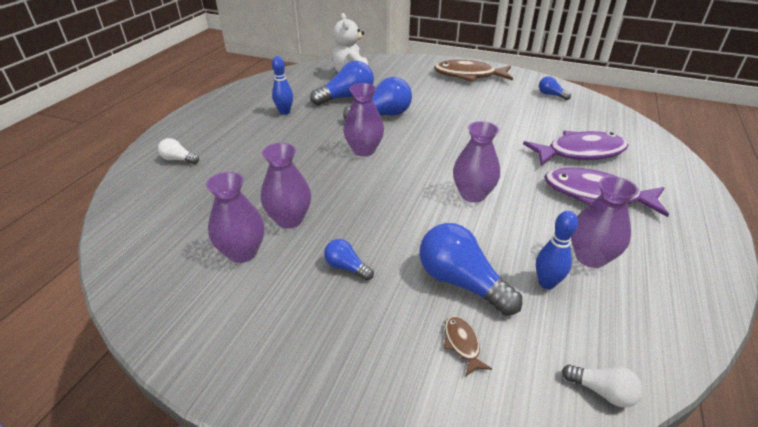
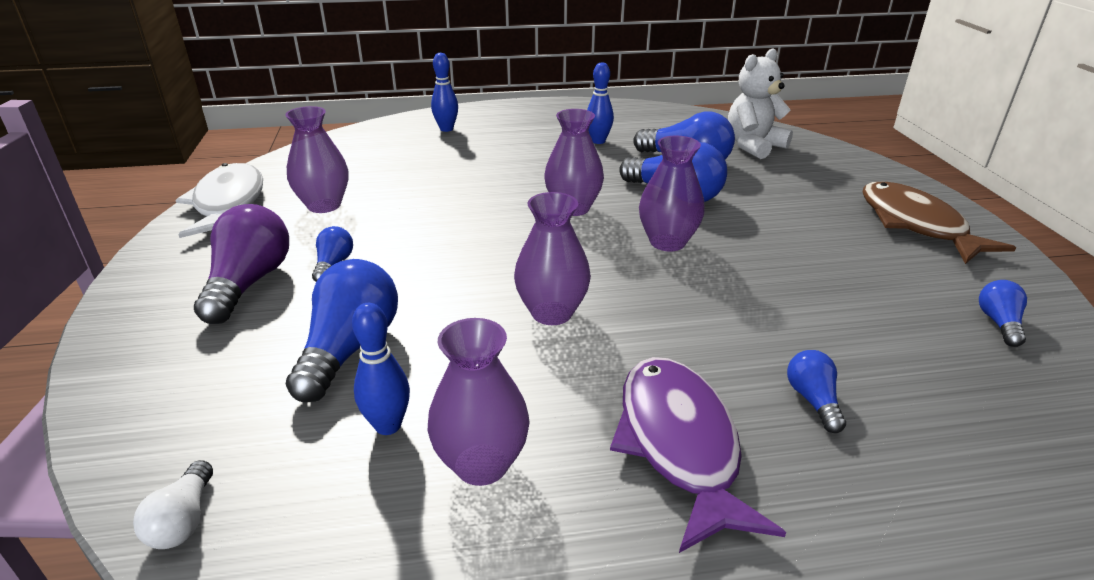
camera: 60 degrees right, 5 degrees down
white light bulb [158,138,199,164] -> blue bowling pin [431,53,458,132]
purple vase [261,143,311,229] -> purple vase moved to [639,136,705,251]
brown fish [444,316,492,376] -> none
purple fish [523,131,628,165] -> blue light bulb [787,350,846,433]
none -> white fish [175,163,263,238]
none -> purple light bulb [194,204,289,324]

